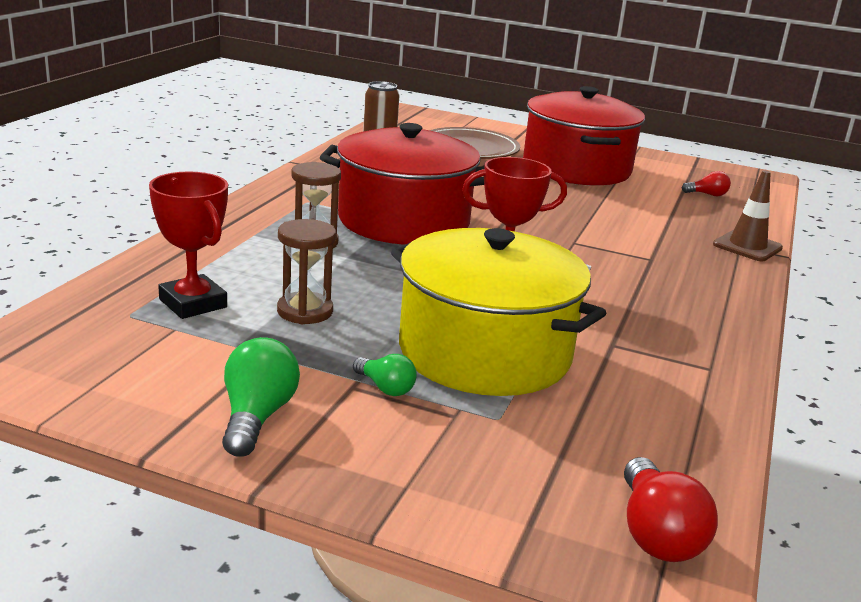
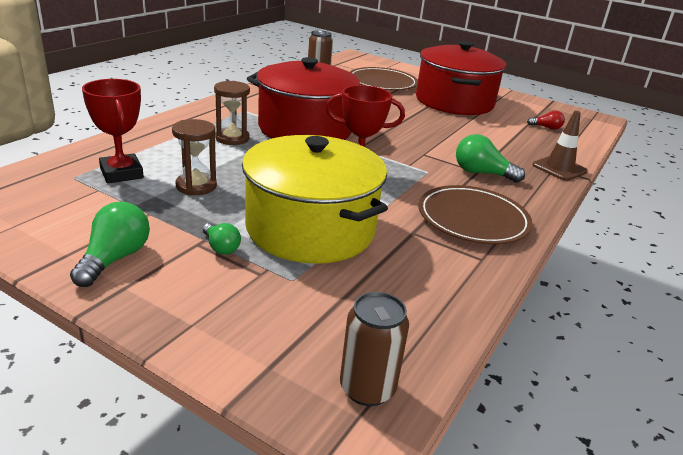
camera: 10 degrees right, 5 degrees up
red light bulb [624,457,718,562] -> brown can [340,292,409,406]
none -> brown plate [418,185,533,244]
none -> green light bulb [456,134,525,183]

